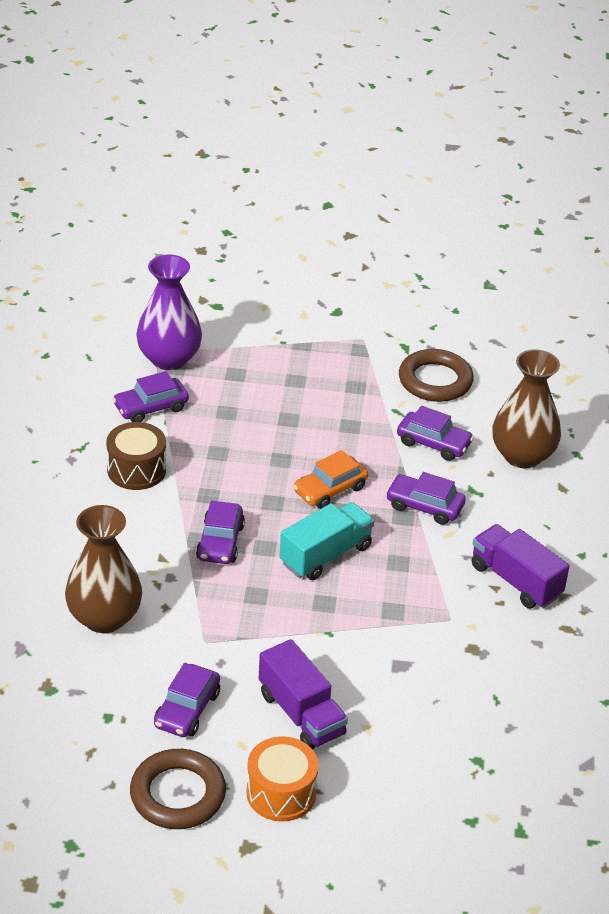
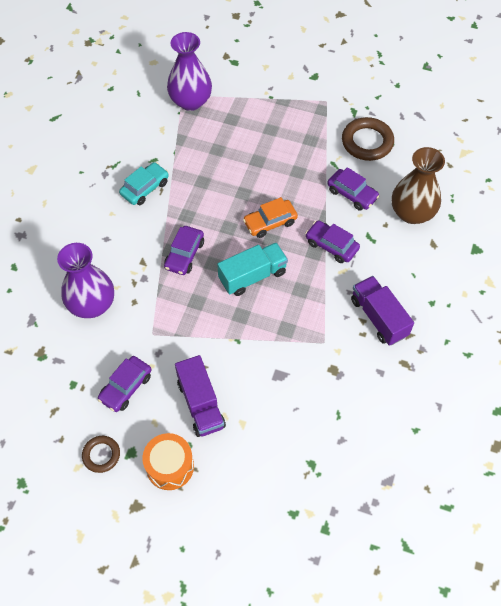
camera: 15 degrees right, 20 degrees up
brown vase [65,505,142,633] -> purple vase [57,243,114,318]
brown drum [106,422,166,490] -> turquoise car [119,162,169,205]
purple car [113,371,189,422] -> none
brown ring [130,749,226,829] -> brown ring [82,436,120,473], size x0.59

